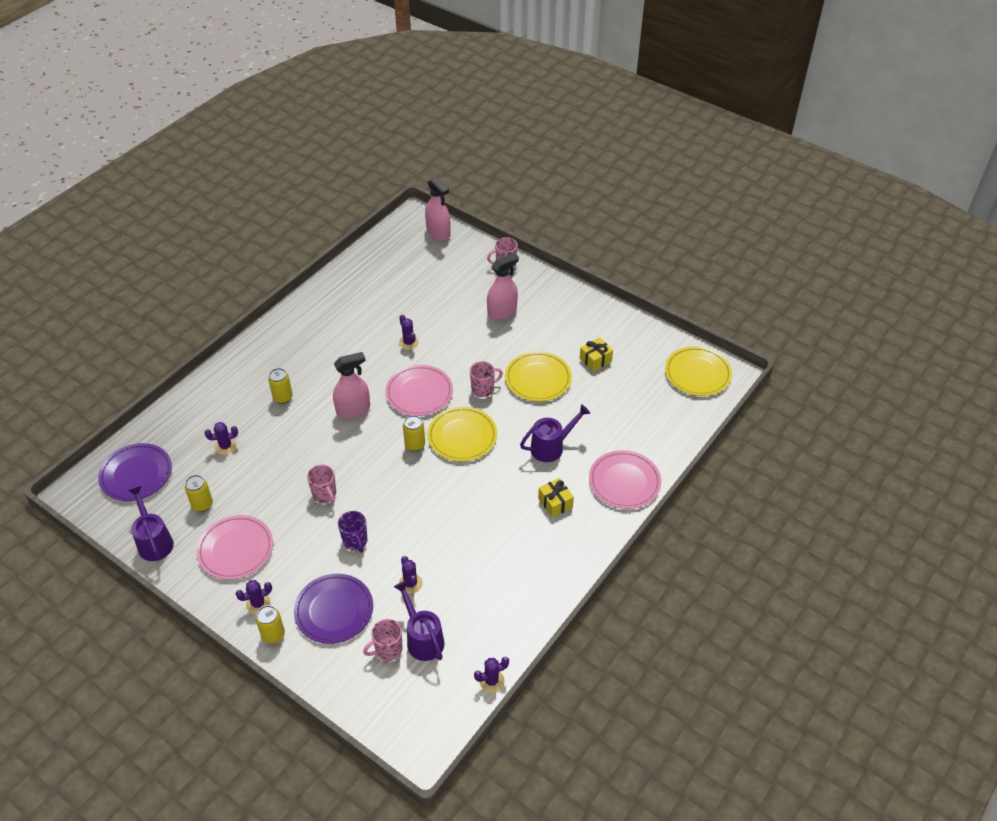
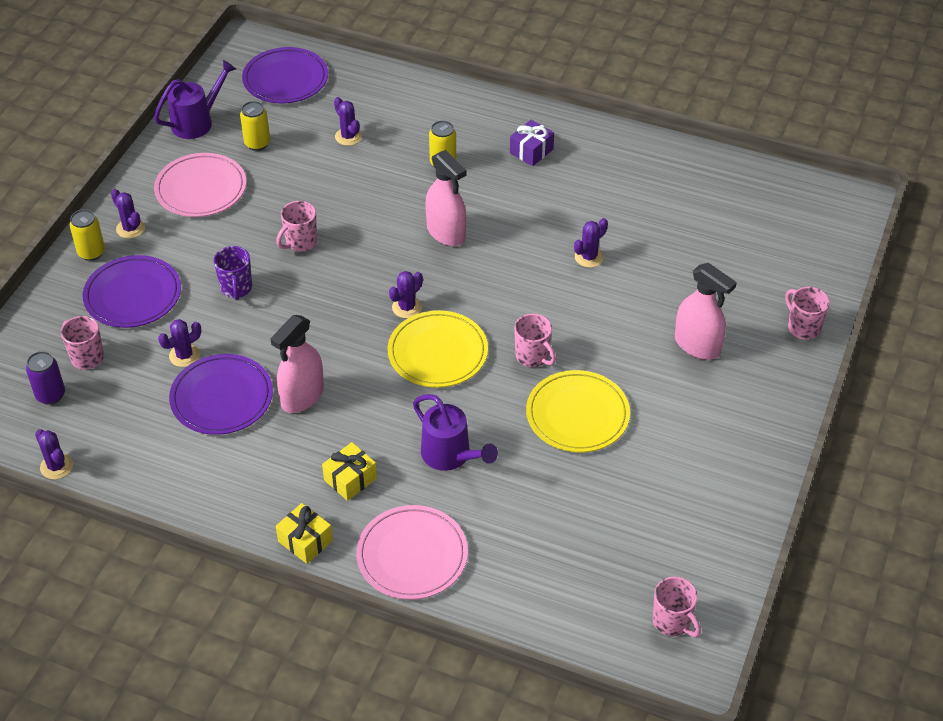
camera: 75 degrees right, 0 degrees up
purple mug [338,511,367,553] -> purple mug turned 60 degrees counterclockwise [214,246,252,300]
pink plate [385,365,453,416] -> none
purple watering can [394,581,445,661] -> none
yellow can [403,415,425,451] -> purple cactus [389,271,423,318]
pink spray bottle [425,177,451,241] -> pink spray bottle moved to [270,315,324,413]
yellow gift [580,337,613,372] -> yellow gift moved to [276,503,333,564]
yellow plate [665,346,732,396] -> pink mug [652,577,701,637]
none -> purple can [26,351,65,405]
none -> purple plate [169,354,273,435]
none -> purple gift [510,120,554,166]

